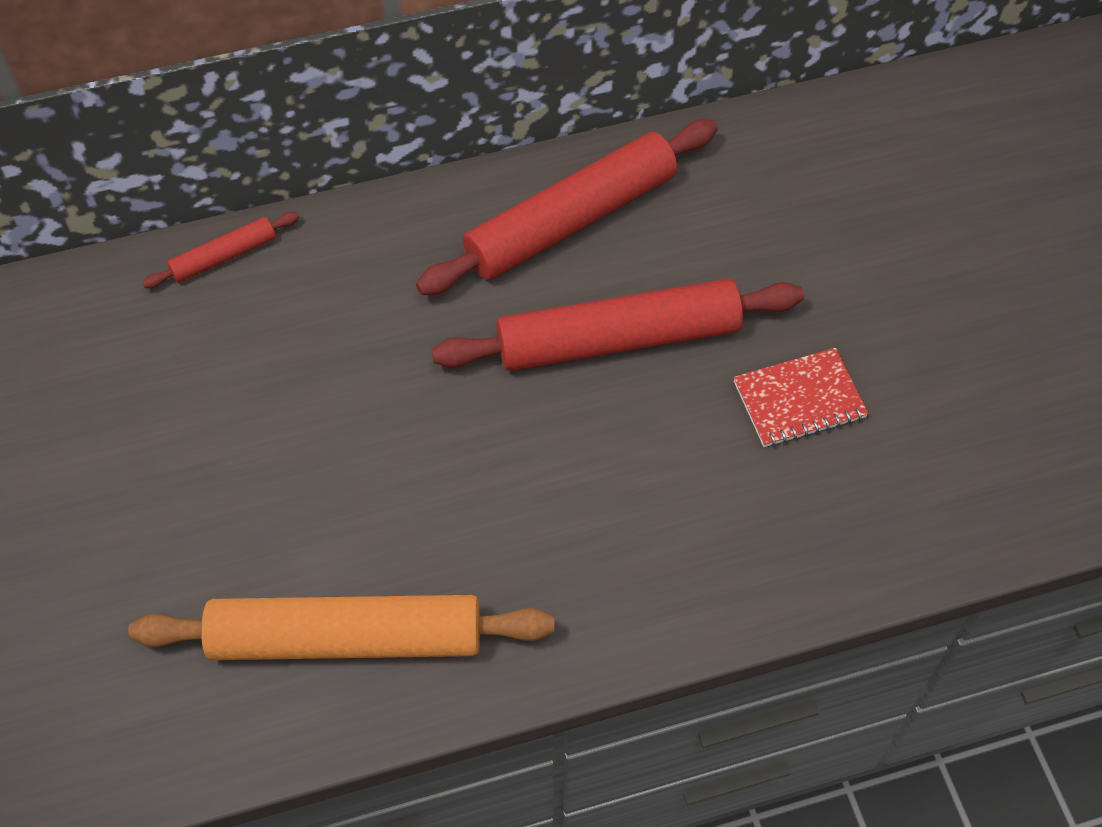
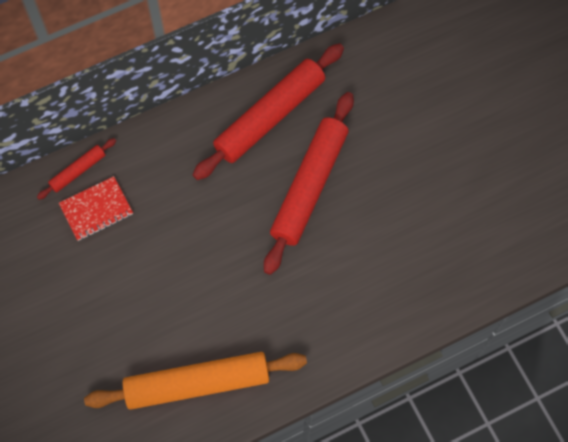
camera: 10 degrees left, 10 degrees up
red rolling pin [432,279,804,371] -> red rolling pin turned 45 degrees counterclockwise [264,92,354,275]
red notebook [733,348,869,447] -> red notebook moved to [59,176,133,241]

